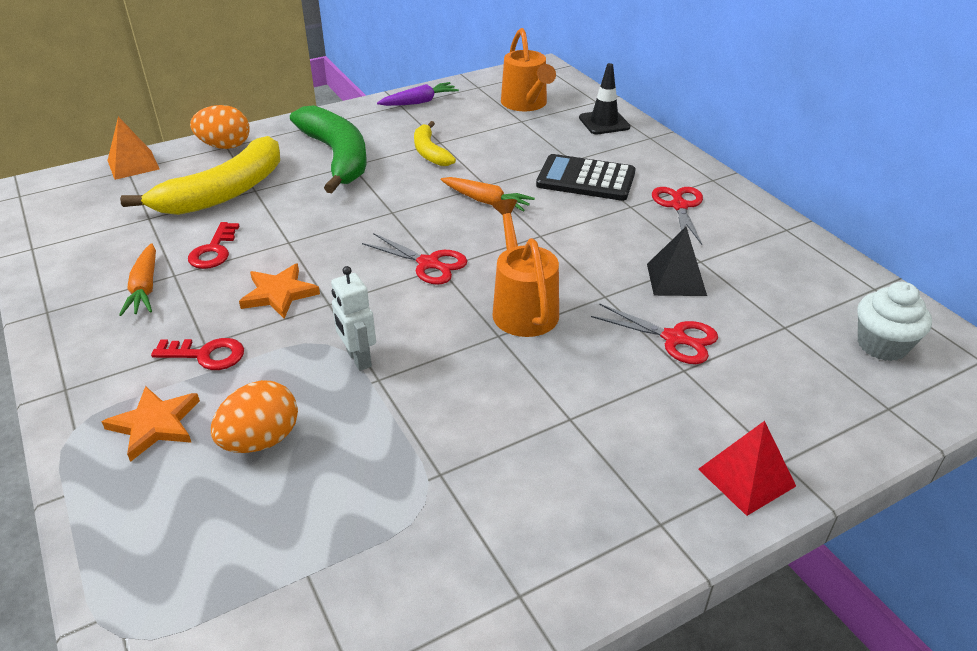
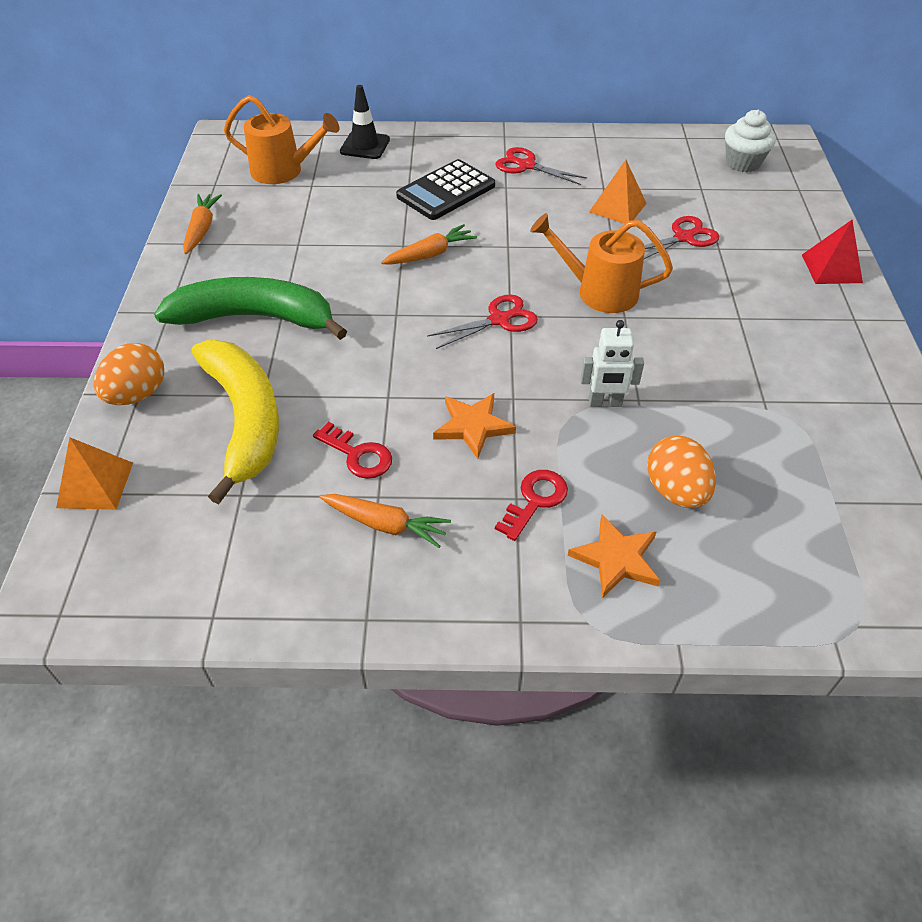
camera: 60 degrees left, 10 degrees up
purple carrot [377,82,459,106] -> orange carrot [183,194,222,254]
yellow banana [414,121,456,166] -> none
black pyramid [647,227,707,296] -> orange pyramid [589,160,647,224]

